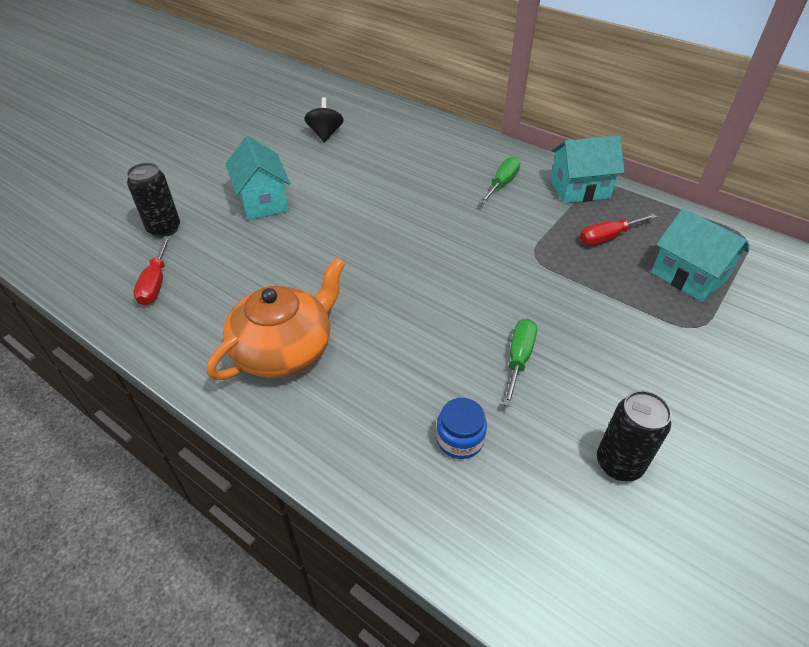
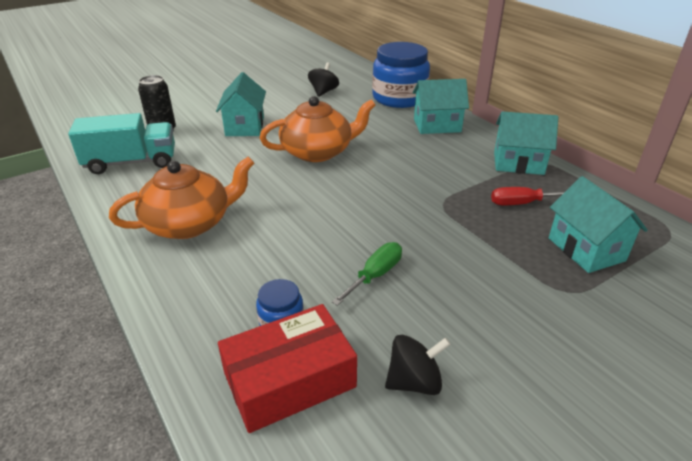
camera: 20 degrees right, 10 degrees down
red screwdriver [133,236,170,305] -> turquoise truck [68,113,175,174]
green screwdriver [480,157,520,204] -> none
black can [597,390,672,481] -> black spinning top [385,335,451,395]
none -> red box [218,304,357,433]
none -> orange teapot [260,96,376,162]
none -> blue jar [372,42,430,108]
none -> turquoise house [413,79,469,134]

